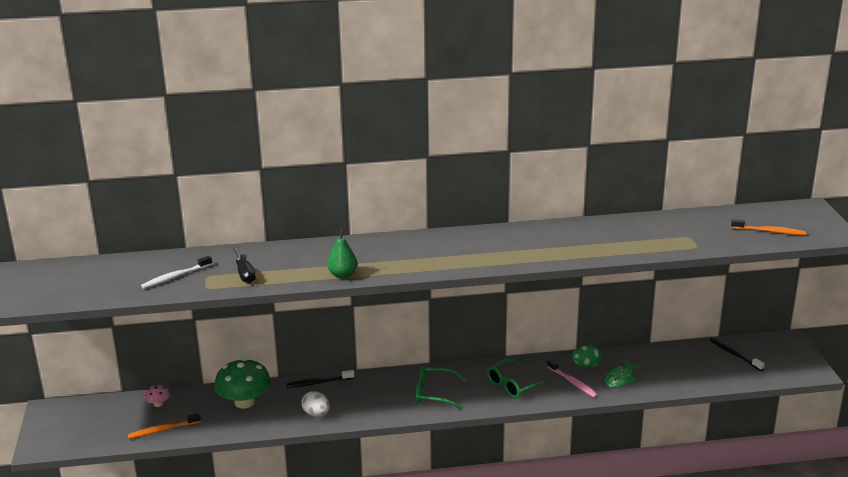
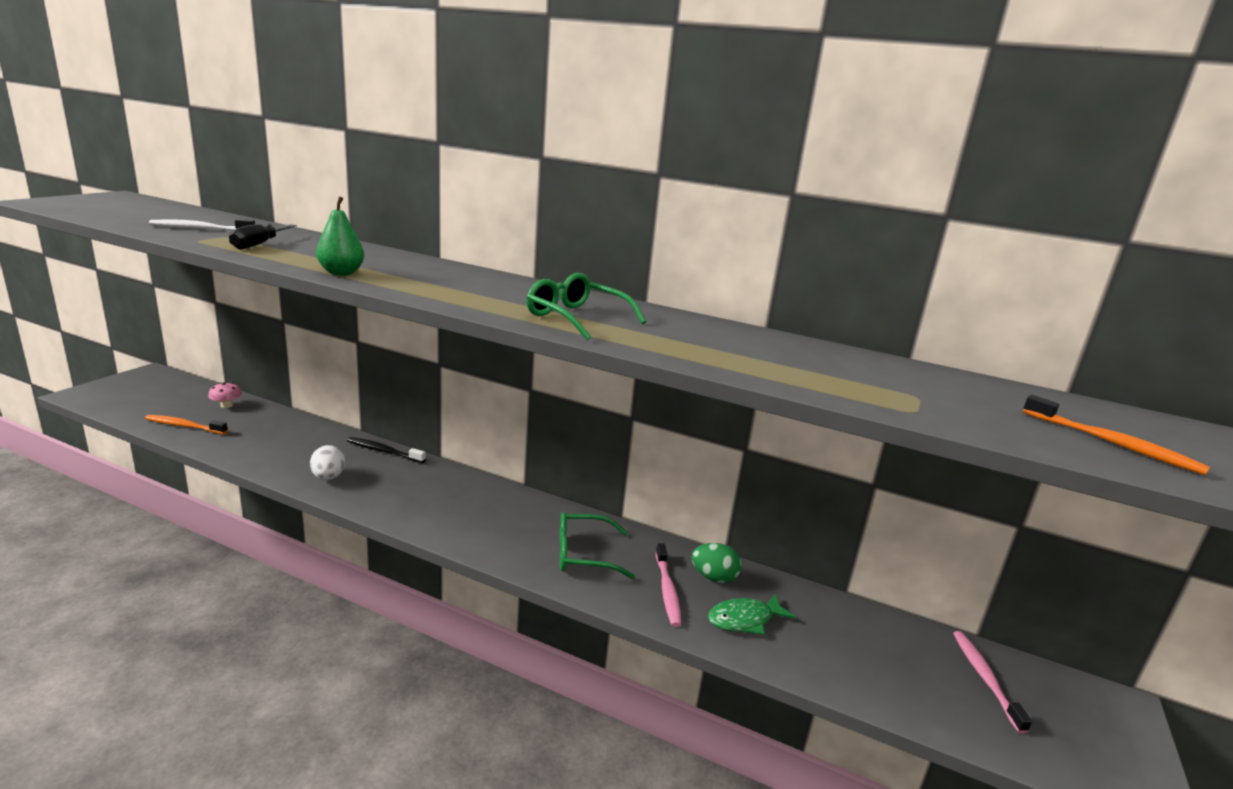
camera: 30 degrees right, 5 degrees down
green mushroom [214,358,271,409] -> none
green glasses [416,366,467,410] -> green glasses moved to [526,273,646,340]
black toothbrush [710,338,765,371] -> pink toothbrush [953,631,1032,733]

